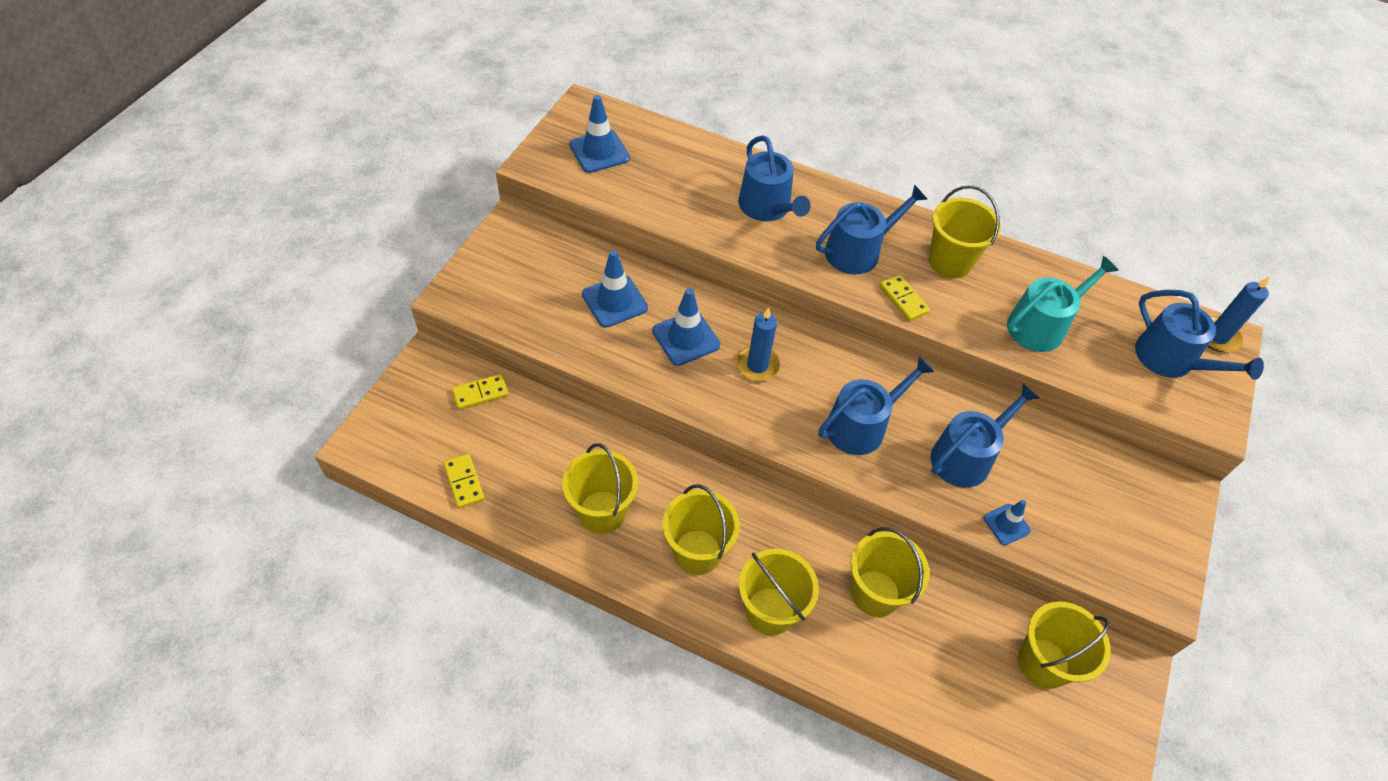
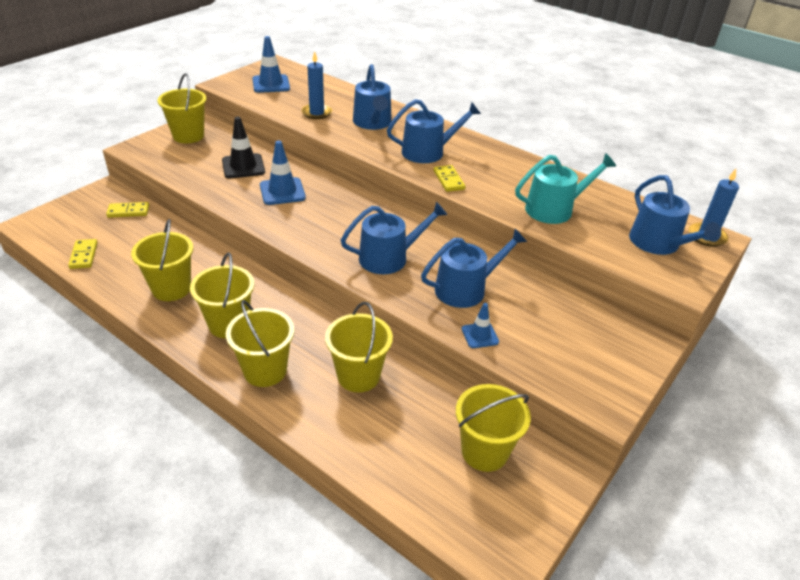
camera: 15 degrees right, 15 degrees down
blue traffic cone [582,250,648,328] -> black traffic cone [222,117,265,178]
blue candle [736,307,780,381] -> blue candle moved to [301,51,332,119]
yellow bucket [929,185,1001,279] -> yellow bucket moved to [157,73,207,143]

